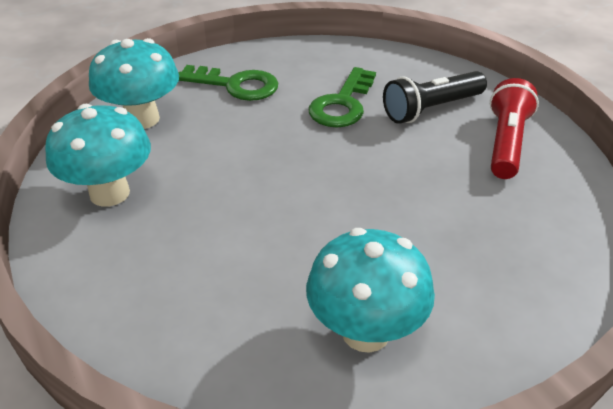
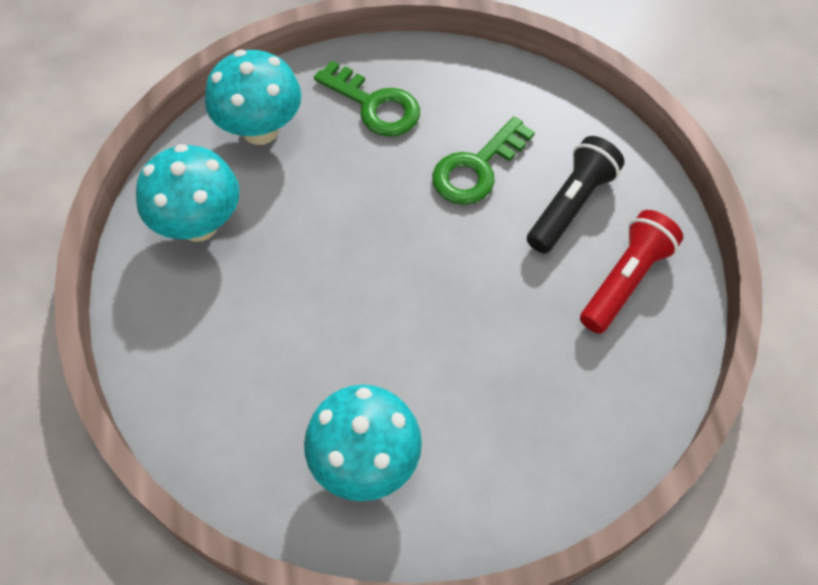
camera: 20 degrees right, 20 degrees up
black flashlight [383,71,487,124] -> black flashlight turned 135 degrees clockwise [527,136,625,253]

